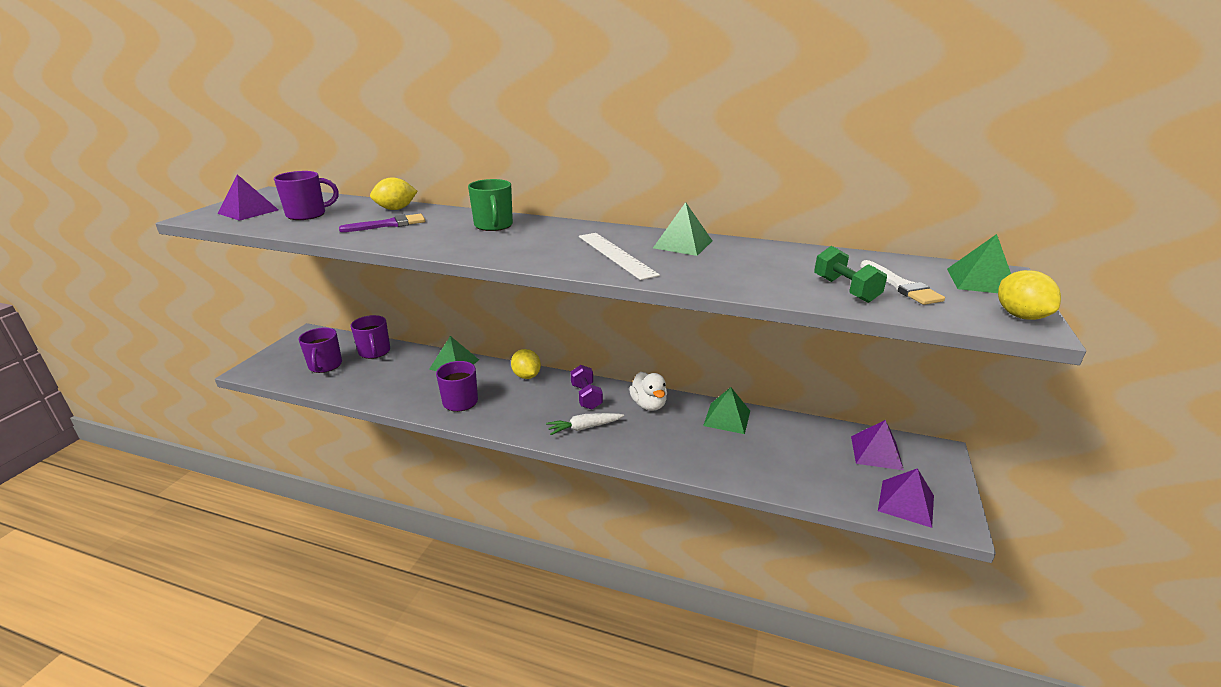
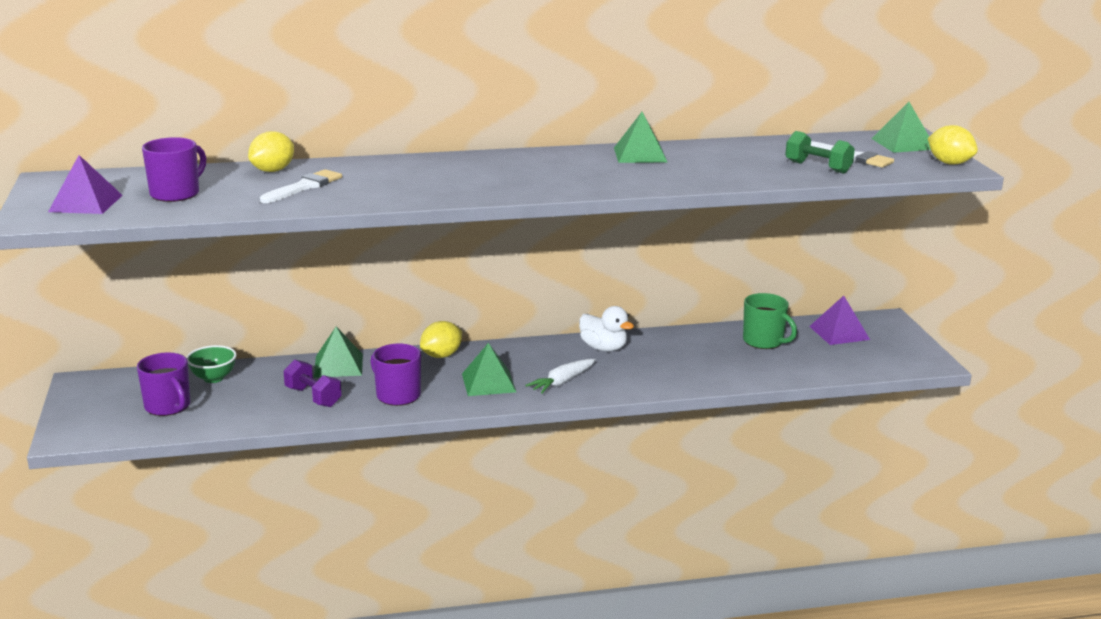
camera: 30 degrees left, 5 degrees down
purple brush [339,214,425,232] -> white brush [260,169,342,203]
purple mug [350,315,390,359] -> green bowl [186,345,237,383]
green mug [468,179,513,231] -> green mug moved to [743,293,797,349]
yellow lemon [511,349,541,379] -> yellow lemon turned 75 degrees counterclockwise [420,321,462,358]
purple dumbbell [571,365,603,410] -> purple dumbbell moved to [284,359,342,407]
white ruler [579,233,660,280] -> none
green pyramid [703,387,750,434] -> green pyramid moved to [462,343,516,396]
purple pyramid [878,468,934,528] -> none

